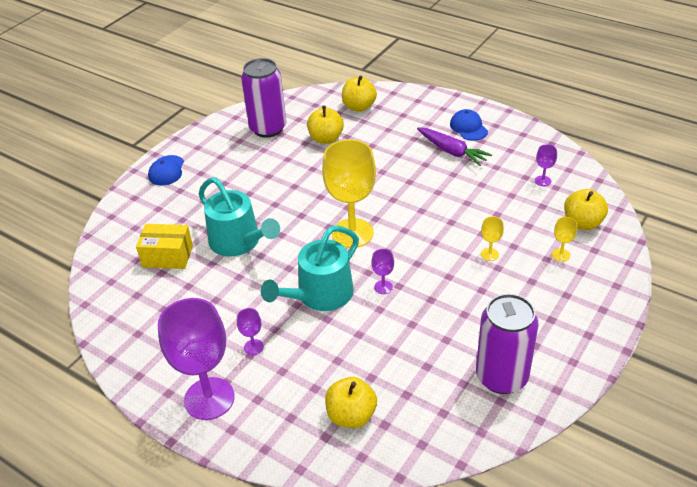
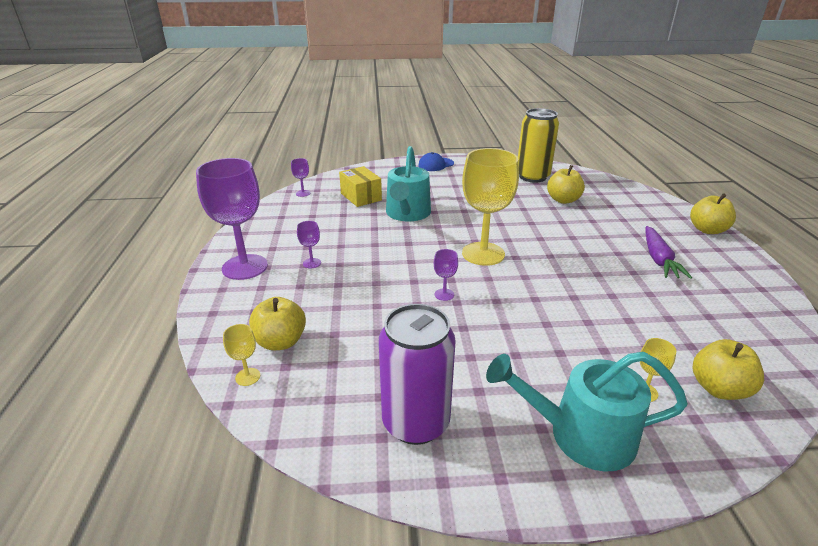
camera: 50 degrees right, 10 degrees down
purple can [241,58,286,138] -> yellow can [518,108,559,183]
turquoise watering can [261,225,359,311] -> turquoise watering can moved to [486,352,688,472]
yellow apple [342,75,377,112] -> yellow apple moved to [690,193,736,234]
blue cap [450,109,488,141] -> none
yellow goblet [481,216,504,261] -> yellow goblet moved to [223,324,260,386]
purple goblet [535,144,557,186] -> purple goblet moved to [291,158,310,197]

